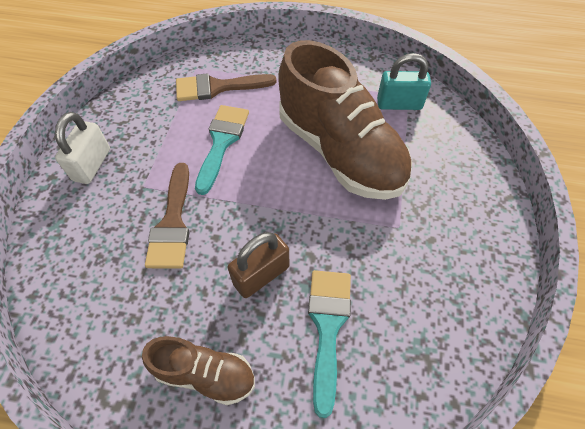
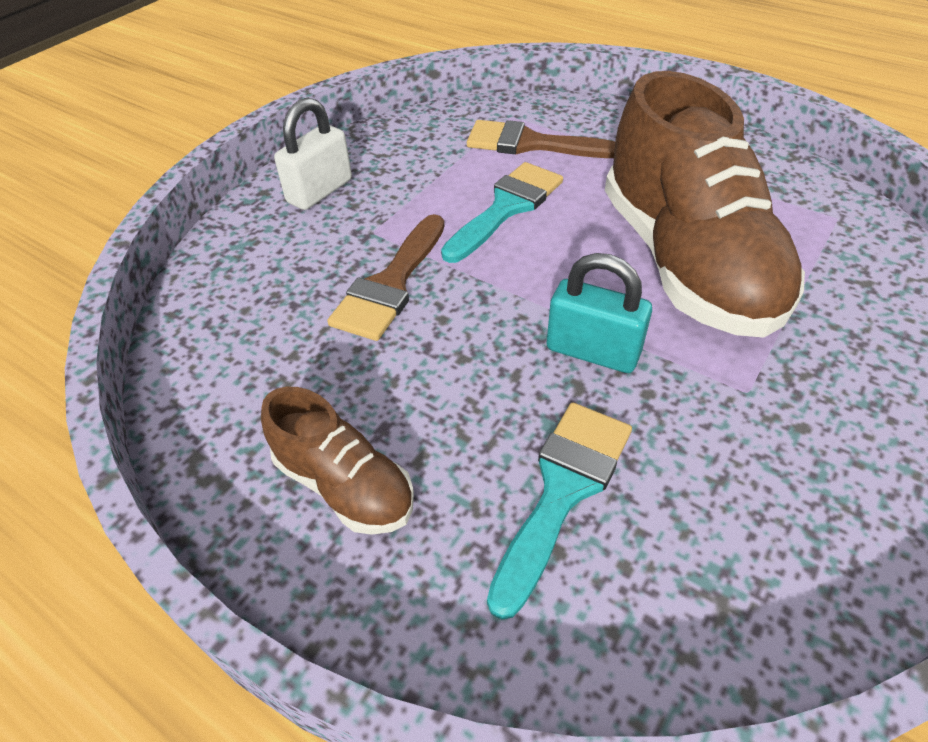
camera: 25 degrees right, 10 degrees down
brown padlock [228,232,289,298] -> none
turquoise padlock [377,53,431,110] -> turquoise padlock moved to [546,253,652,373]

